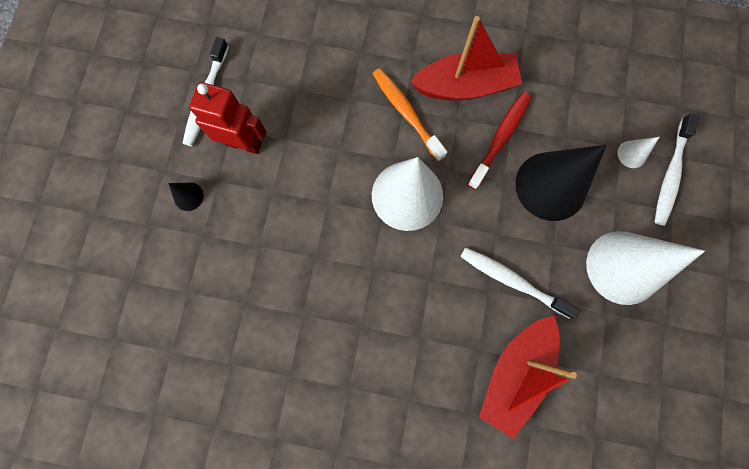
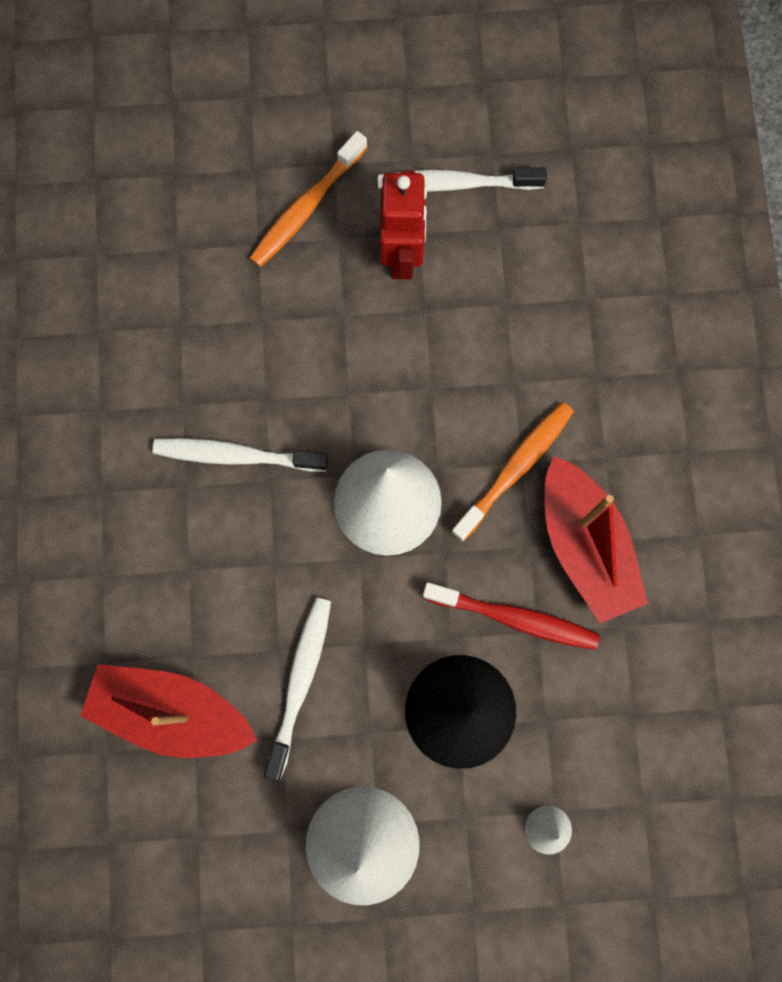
camera: 75 degrees right, 0 degrees up
black cone [168,182,204,211] -> orange toothbrush [250,131,368,267]
white toothbrush [654,113,700,226] -> white toothbrush moved to [153,438,328,472]

